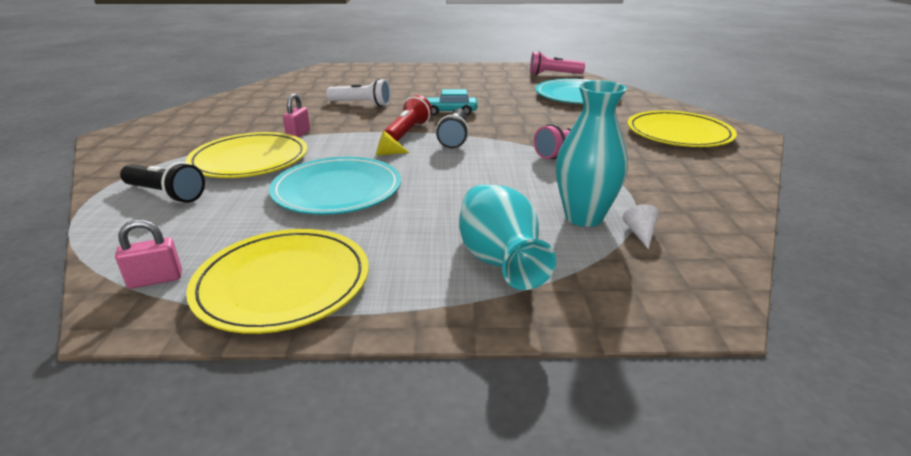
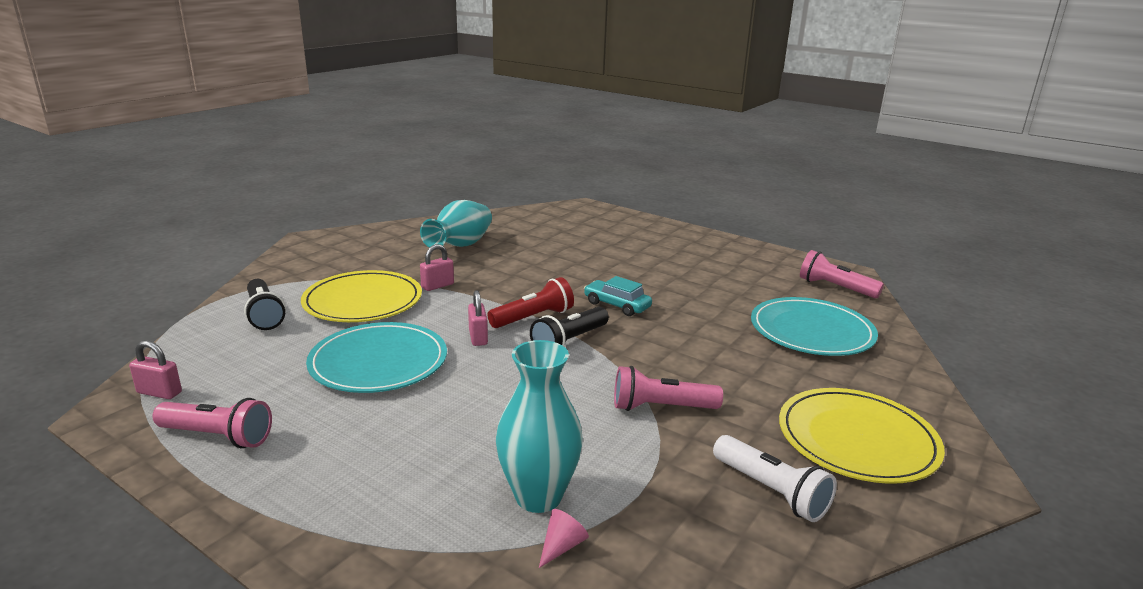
camera: 35 degrees right, 5 degrees down
yellow plate [186,229,369,334] -> pink flashlight [153,398,272,448]
white flashlight [326,78,391,107] -> white flashlight moved to [713,435,837,522]
yellow cone [376,130,409,156] -> pink padlock [468,290,488,346]
turquoise vase [459,185,556,290] -> turquoise vase moved to [420,200,492,248]
white cone [622,204,659,249] -> pink cone [539,509,589,568]

